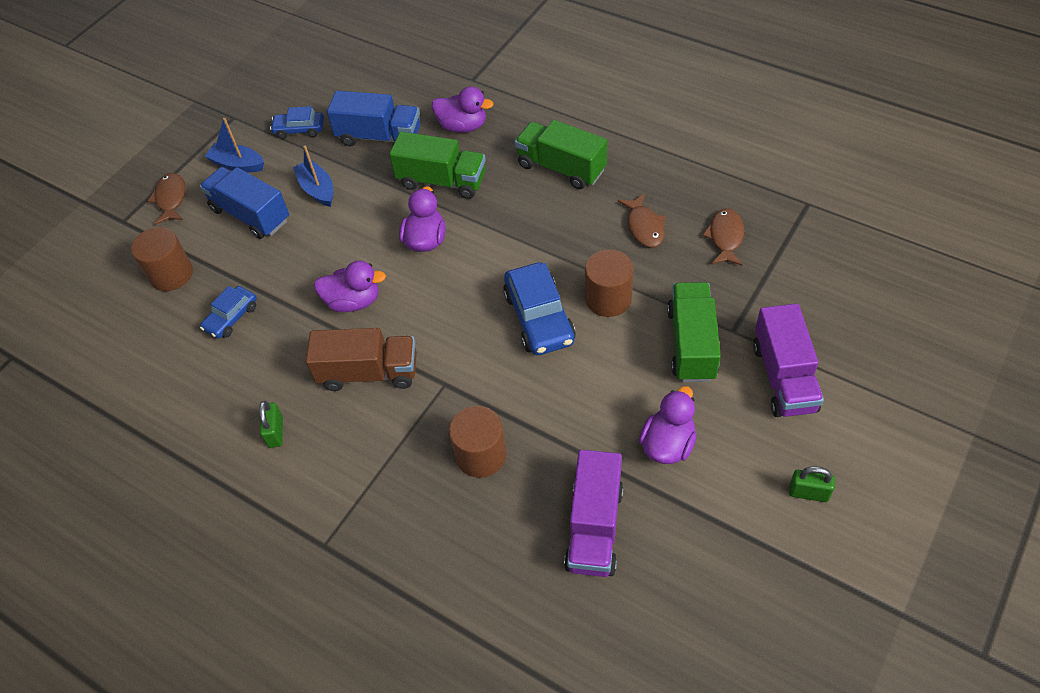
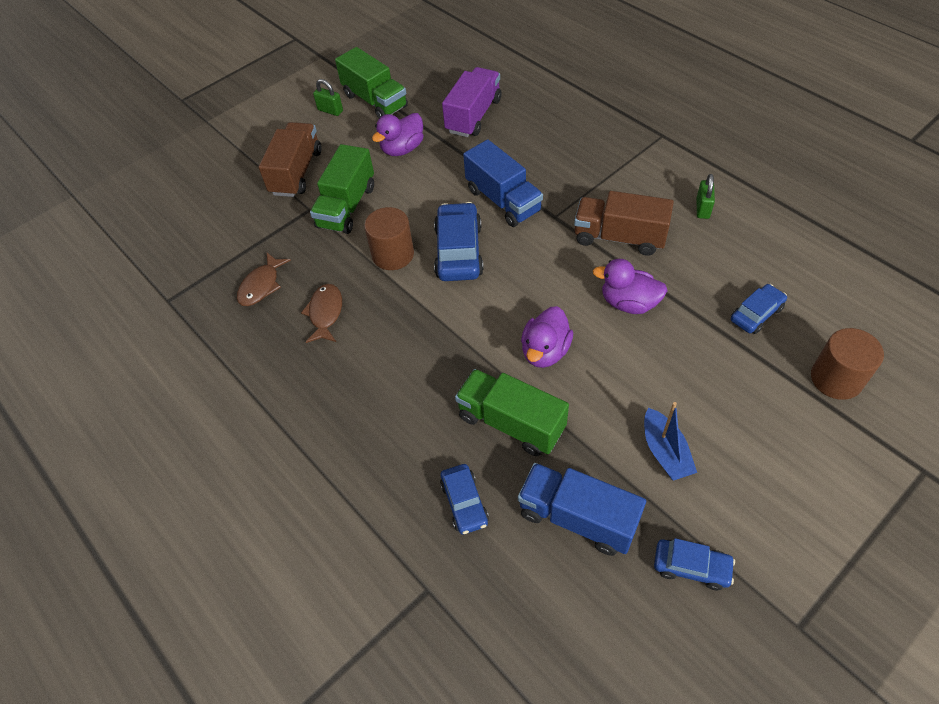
camera: 165 degrees left, 0 degrees up
brown fish [148,173,185,225] -> none
blue truck [200,167,289,239] -> blue truck moved to [463,139,543,227]
blue boat [204,118,264,172] -> none
purple duck [432,86,494,133] -> blue car [440,464,489,535]
brown cylinder [449,406,507,478] -> none
green truck [515,120,607,189] -> green truck moved to [335,47,408,118]
purple truck [753,303,824,417] -> brown truck [259,122,322,197]

